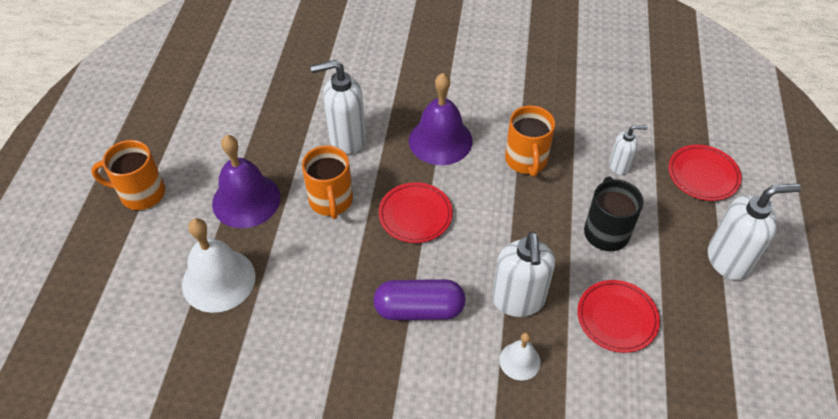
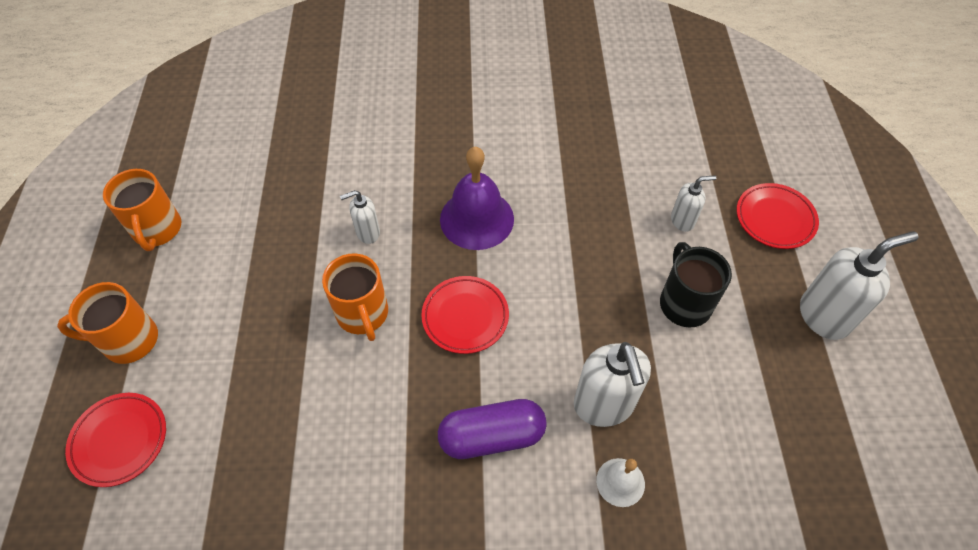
camera: 10 degrees left, 5 degrees up
white bell [182,218,256,313] -> none
purple bell [212,135,280,228] -> none
white soap dispenser [310,60,366,155] -> white soap dispenser [340,190,380,244], size x0.55
orange mug [505,106,555,177] -> orange mug moved to [103,169,181,251]
red plate [577,280,660,353] -> red plate moved to [65,393,166,487]

